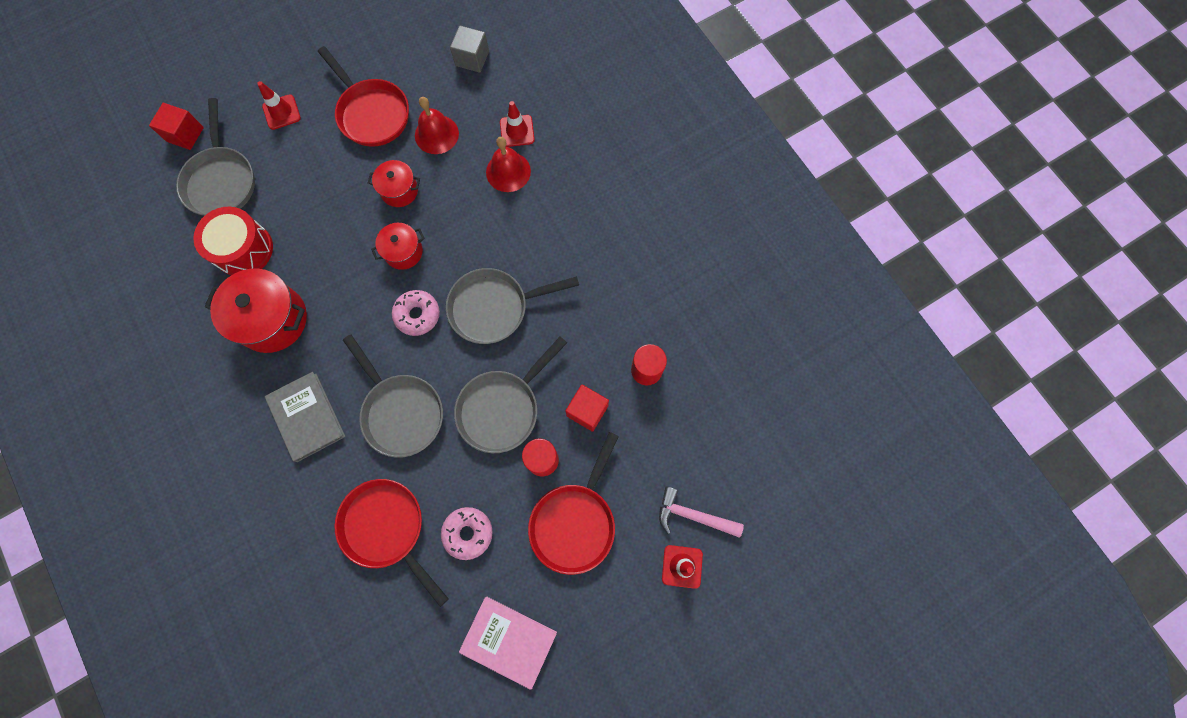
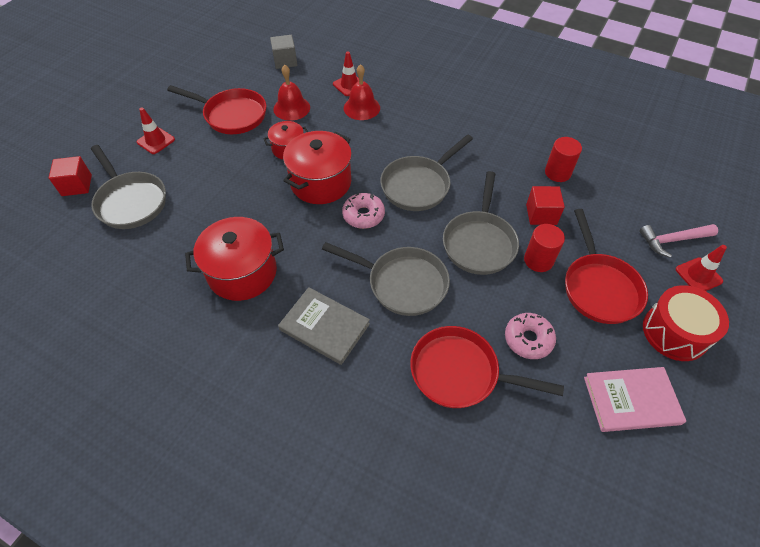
camera: 30 degrees left, 20 degrees down
red drum [193,207,273,275] -> red drum moved to [643,285,729,361]
red pot [371,223,425,270] -> red pot [283,131,352,204], size x1.77

